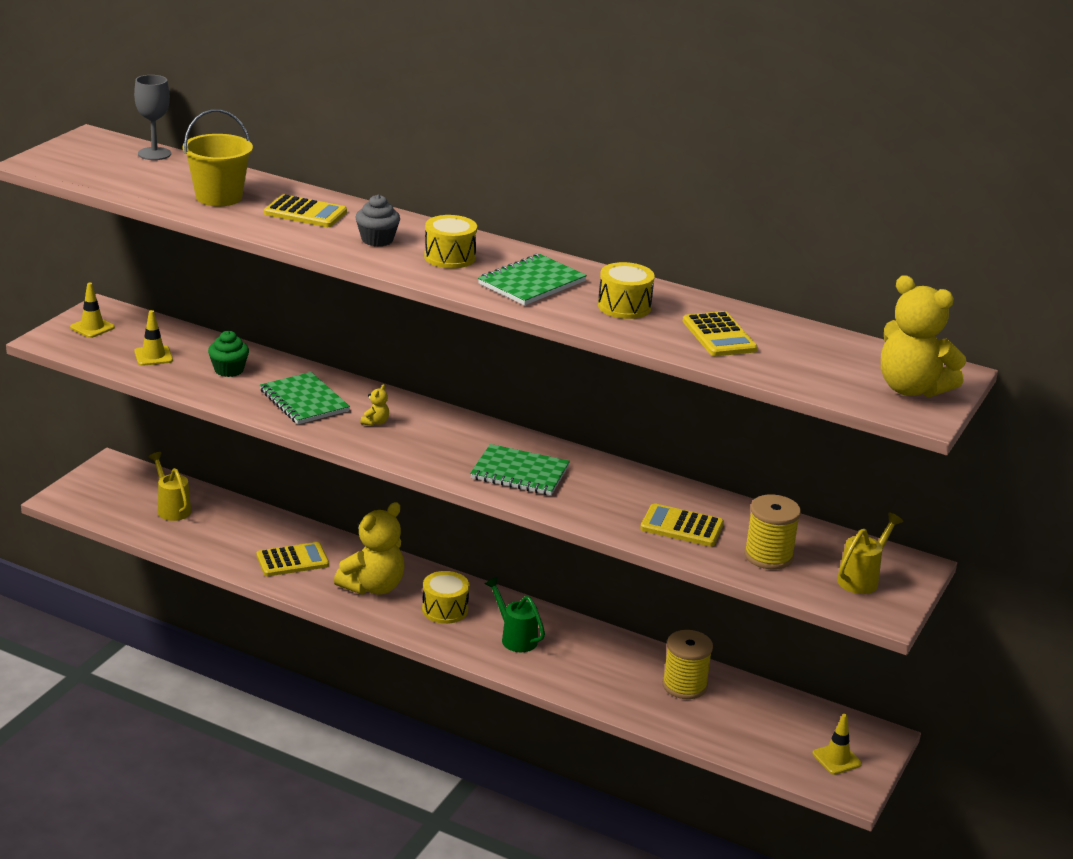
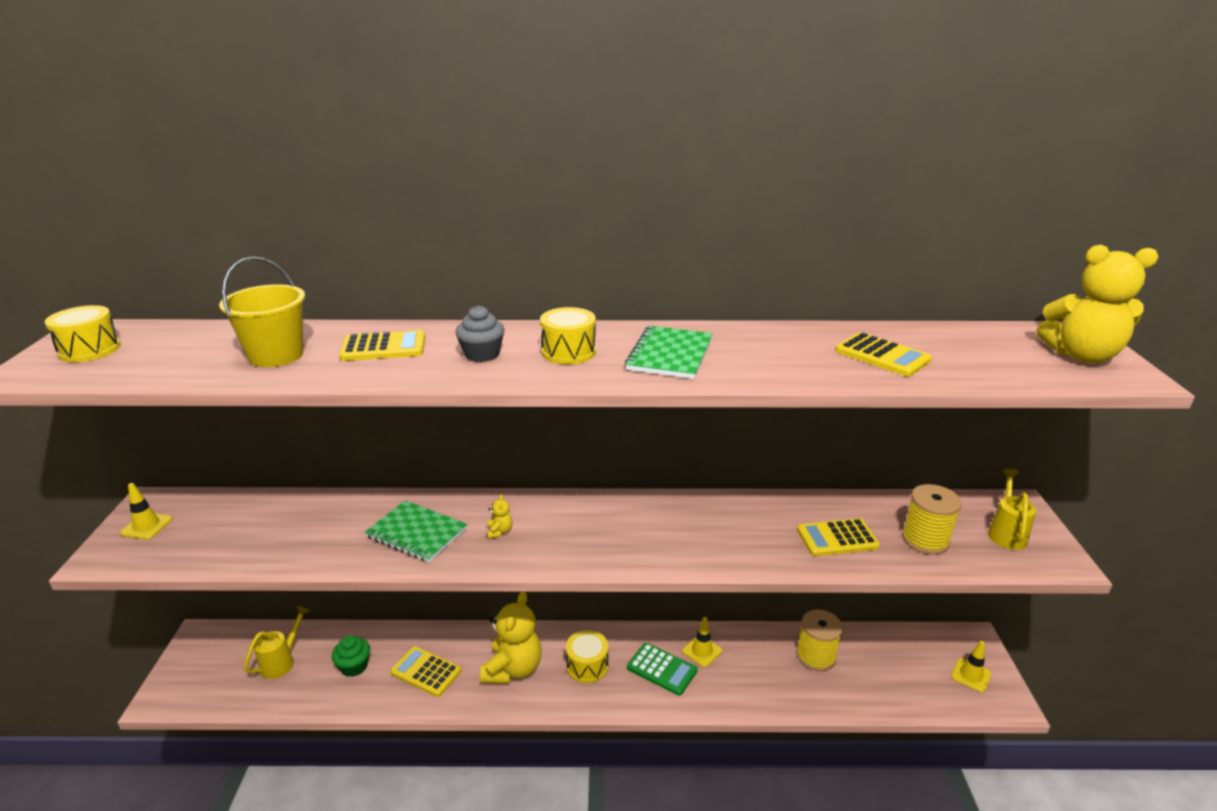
camera: 25 degrees left, 0 degrees up
grey goblet [134,75,171,160] -> none
yellow traffic cone [134,310,173,366] -> yellow traffic cone moved to [682,617,722,667]
yellow watering can [148,452,191,521] -> yellow watering can turned 90 degrees clockwise [244,606,310,679]
green cupcake [208,331,249,377] -> green cupcake moved to [332,635,370,677]
yellow calculator [256,542,329,576] -> yellow calculator turned 105 degrees counterclockwise [390,646,462,697]
green notebook [470,444,570,495] -> none
green watering can [485,577,545,652] -> green calculator [627,643,697,696]
yellow drum [598,262,655,319] -> yellow drum moved to [45,305,121,362]

